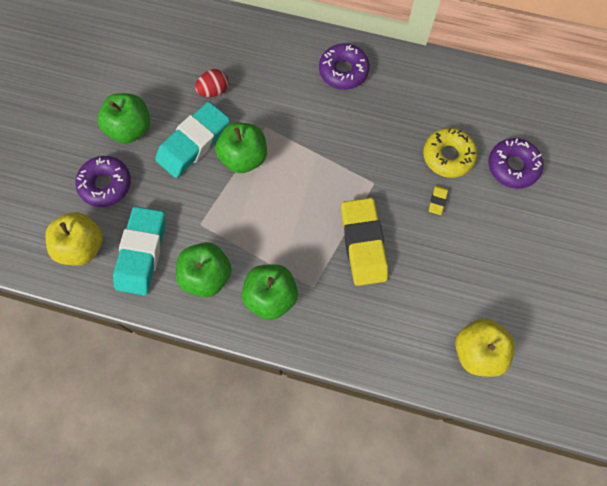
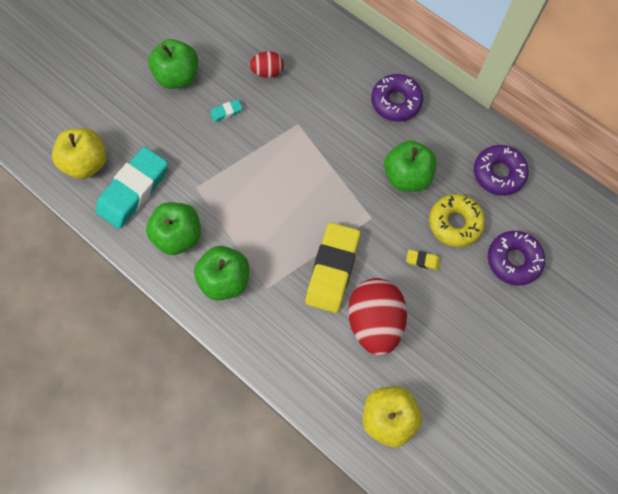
camera: 25 degrees right, 0 degrees up
purple donut [76,156,131,207] -> purple donut moved to [474,145,529,196]
turquoise eraser [155,102,230,178] -> turquoise eraser [210,99,243,122], size x0.40
green apple [215,123,267,173] -> green apple moved to [384,140,437,192]
yellow eraser [429,185,448,215] -> yellow eraser turned 60 degrees clockwise [406,250,441,270]
none -> red egg [348,278,407,356]

